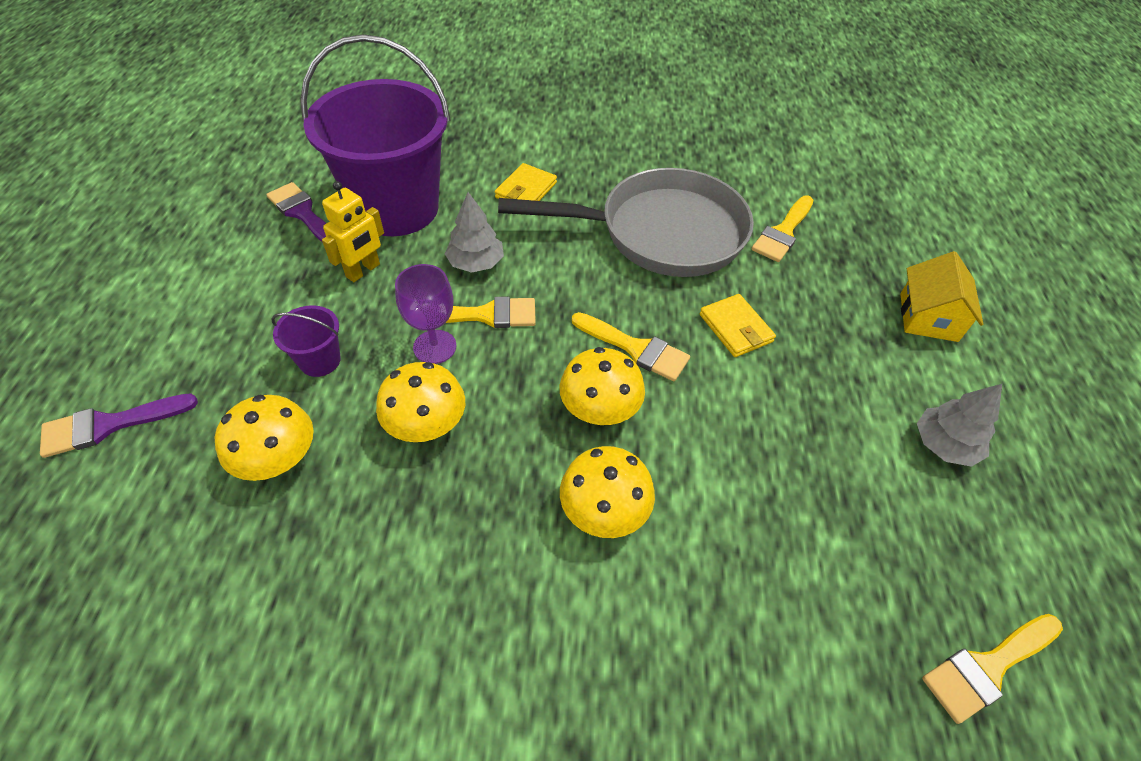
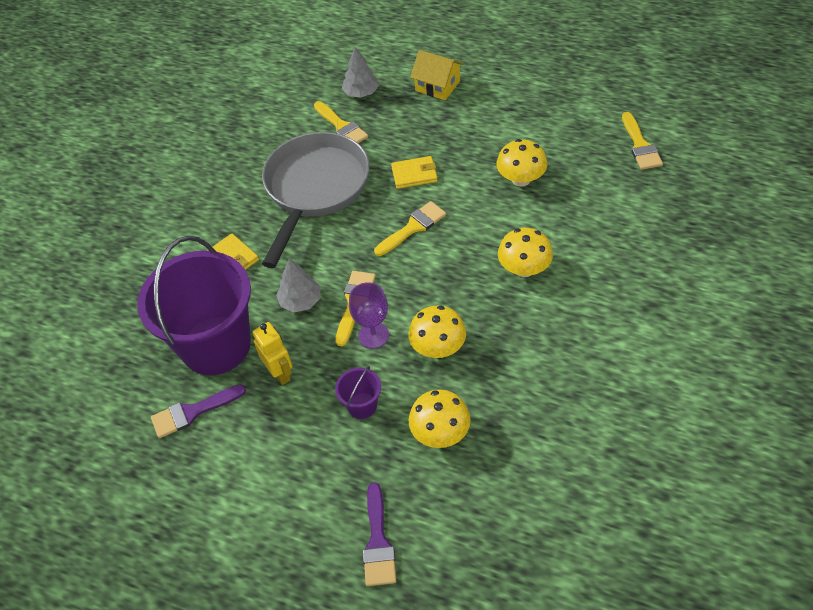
camera: 65 degrees left, 0 degrees up
yellow mushroom [559,347,645,425] -> yellow mushroom moved to [496,139,547,187]
grey tree [917,384,1002,467] -> grey tree moved to [342,47,379,98]

